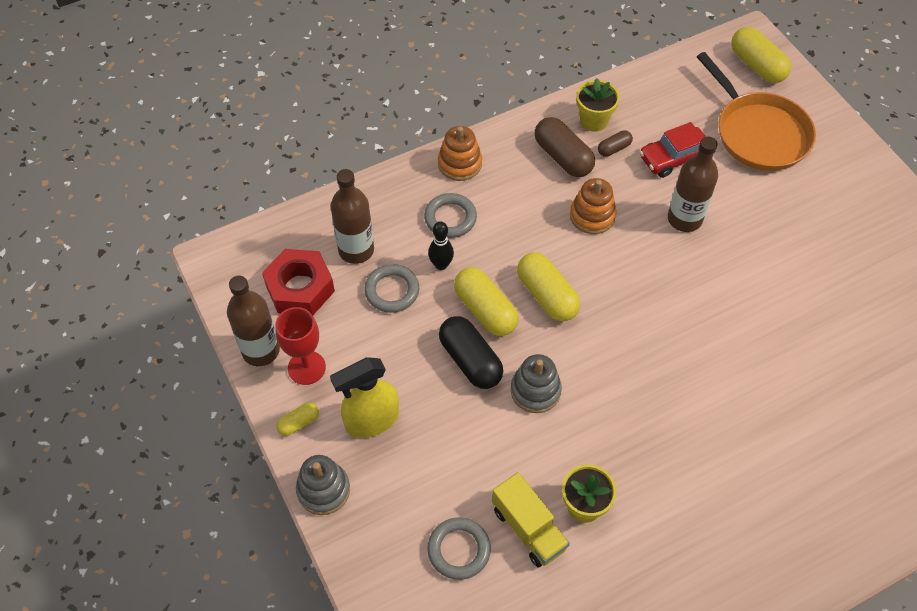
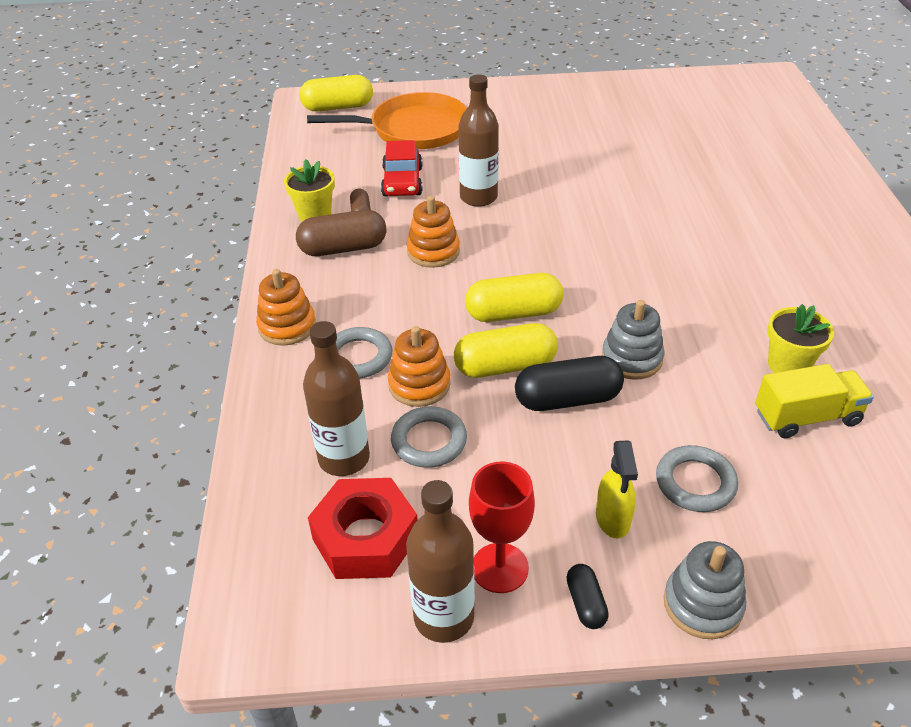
camera: 65 degrees left, 15 degrees down
yellow capsule [276,403,319,436] -> black capsule [566,564,609,629]
yellow spray bottle [330,357,399,438] -> yellow spray bottle [596,440,638,539], size x0.66
grey ring [427,517,491,580] -> grey ring moved to [656,445,738,512]
black bowling pin [428,221,454,270] -> orange stacking toy [388,326,451,407]

